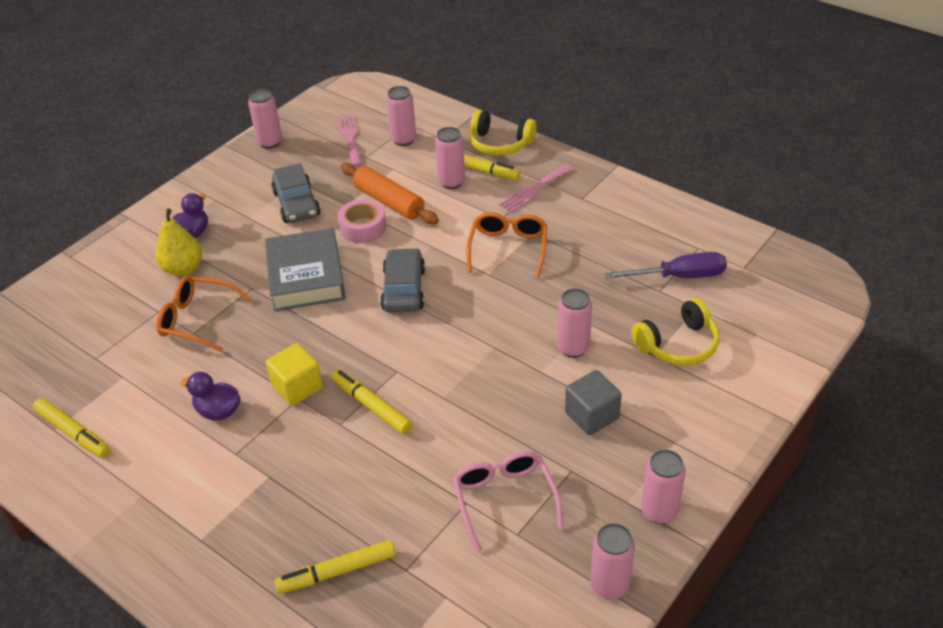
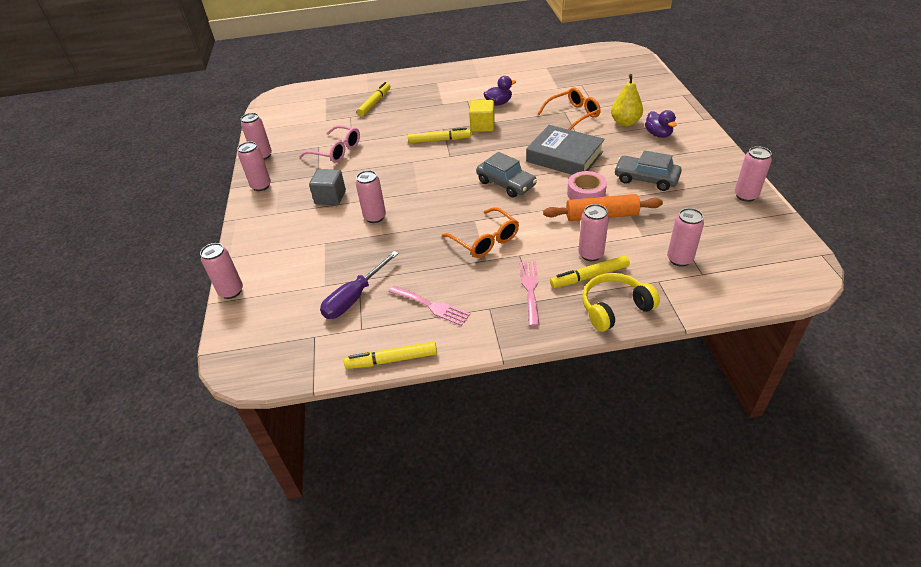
camera: 135 degrees right, 0 degrees up
yellow marker [33,398,111,458] -> yellow marker moved to [344,341,437,369]
pink fork [338,115,362,166] -> pink fork moved to [389,285,470,326]
yellow headphones [631,298,719,366] -> none
none -> pink can [200,243,243,299]

